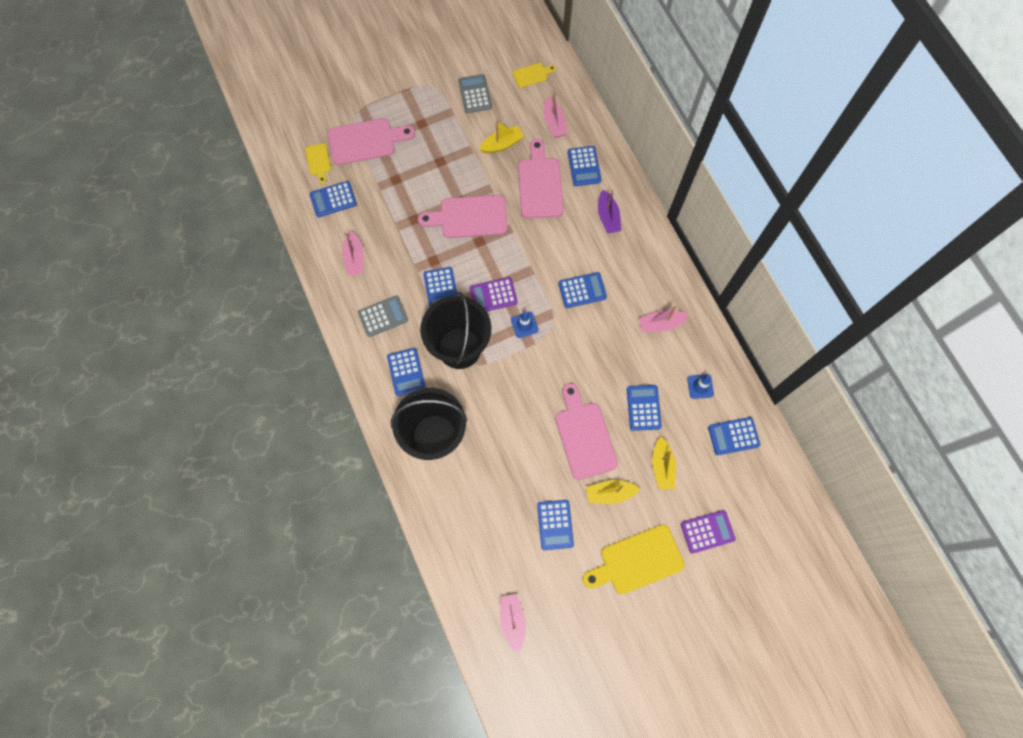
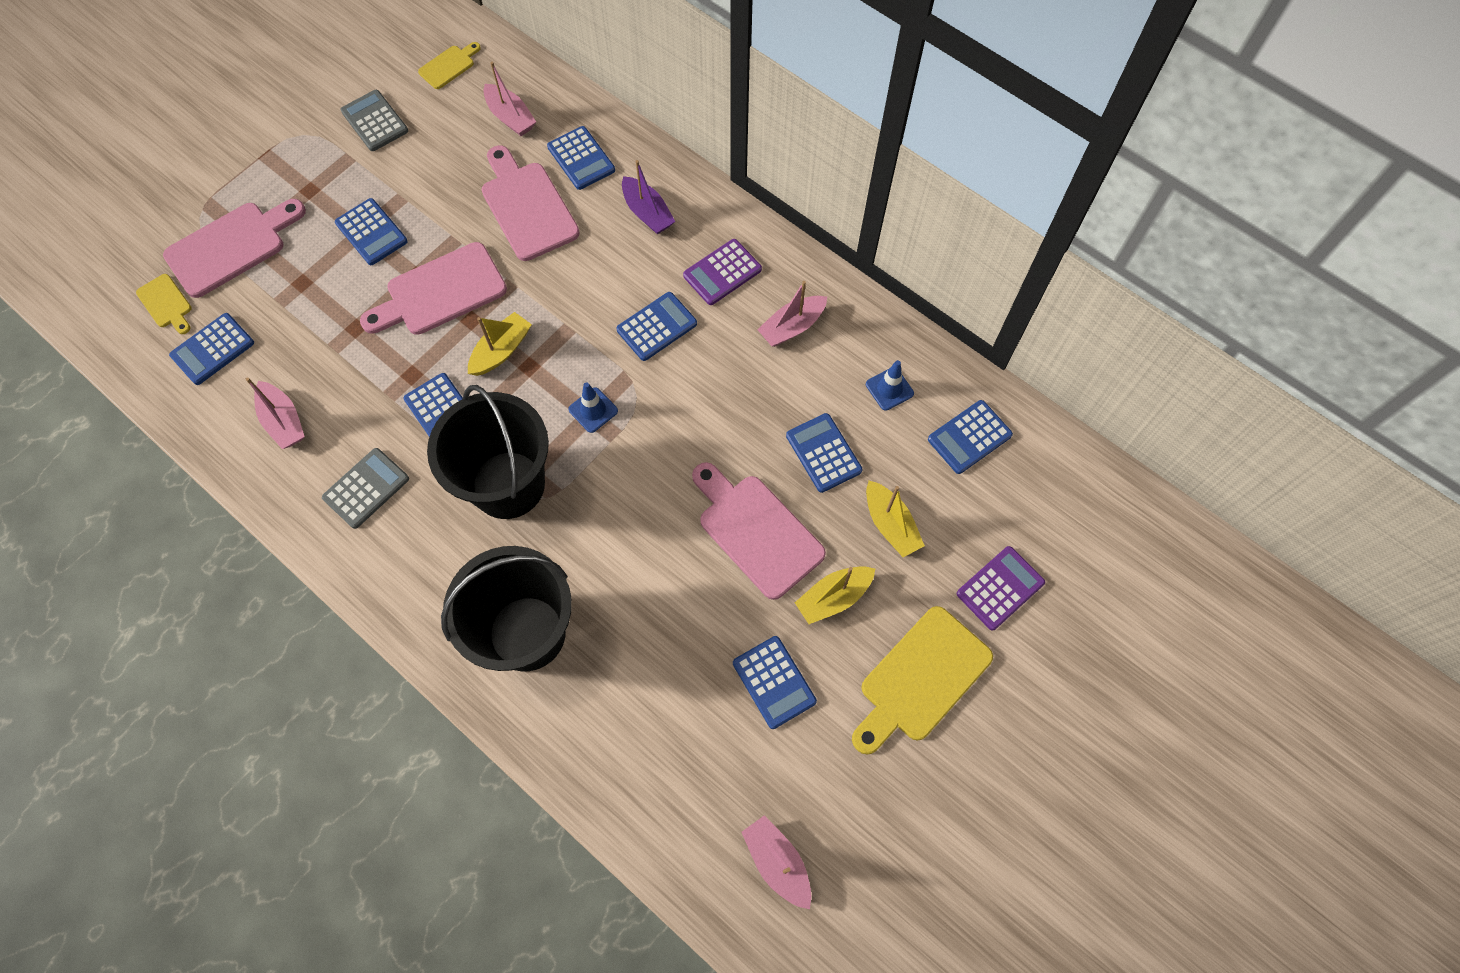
camera: 25 degrees left, 5 degrees down
blue calculator [387,348,426,396] -> blue calculator moved to [335,198,408,265]
purple calculator [470,277,518,312] -> purple calculator moved to [683,239,762,305]
yellow boat [479,120,524,153] -> yellow boat moved to [468,312,532,376]

